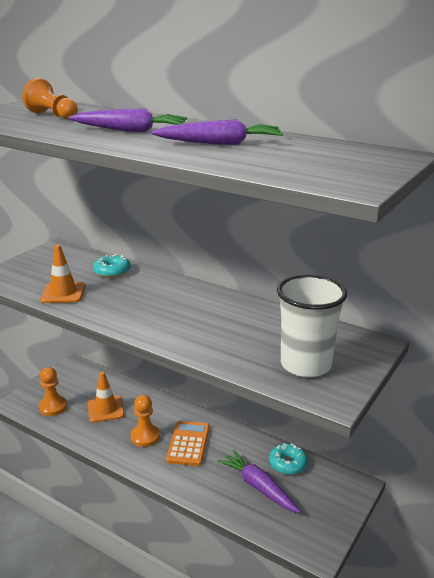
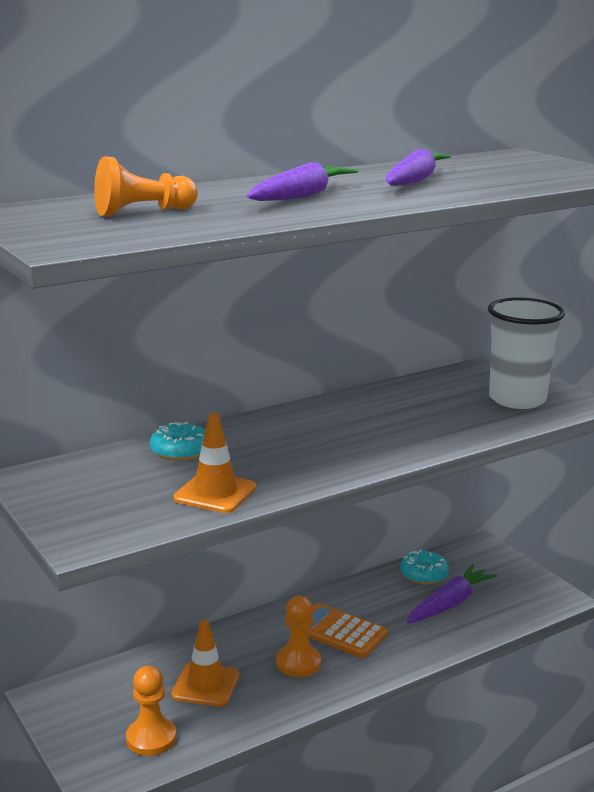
camera: 65 degrees left, 5 degrees down
purple carrot [217,450,301,513] -> purple carrot turned 150 degrees clockwise [407,564,497,624]

